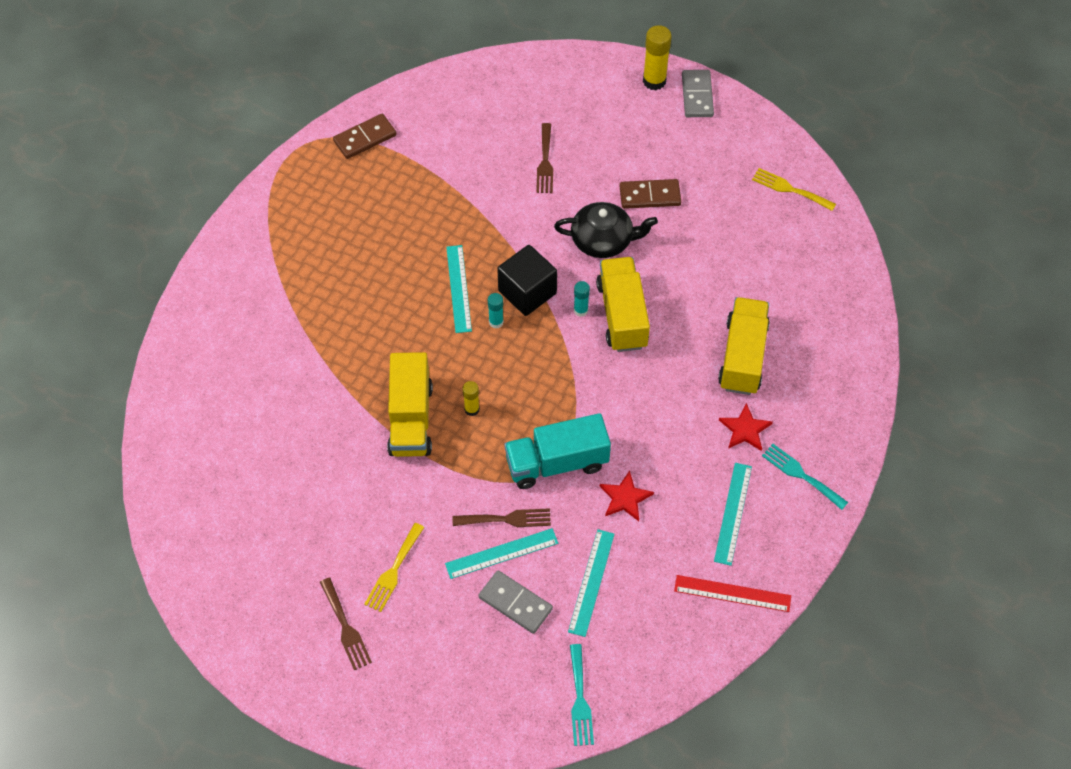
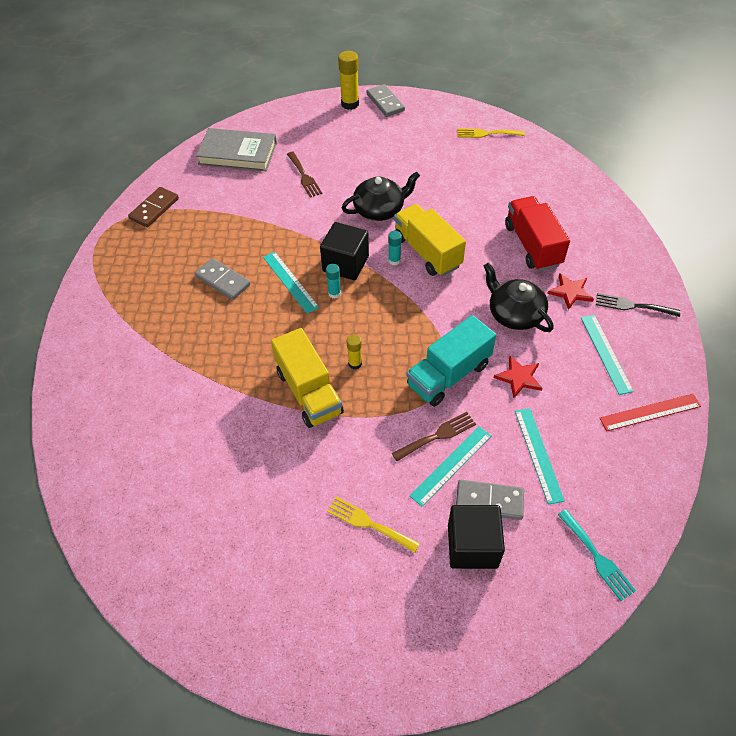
camera: 25 degrees left, 5 degrees down
brown fork [320,578,372,670] -> none
yellow fork [364,523,424,612] -> yellow fork turned 120 degrees clockwise [327,497,420,553]
brown domino [619,179,681,209] -> none
yellow truck [718,297,770,395] -> red truck [505,196,570,271]
turquoise fork [762,444,848,510] -> black fork [596,293,680,317]
none -> grey domino [195,258,251,300]
none -> grey book [196,128,277,171]
none -> black cube [448,505,505,569]
none -> black teapot [483,262,554,332]

